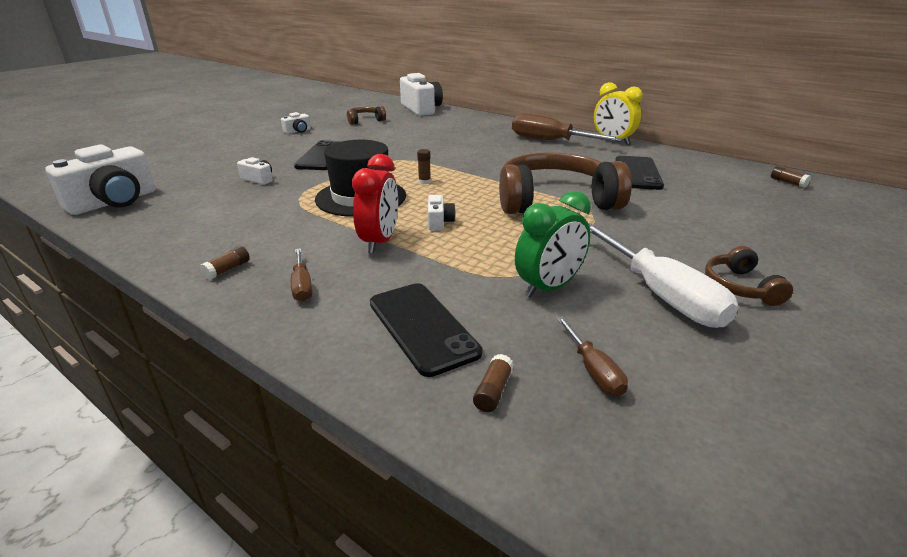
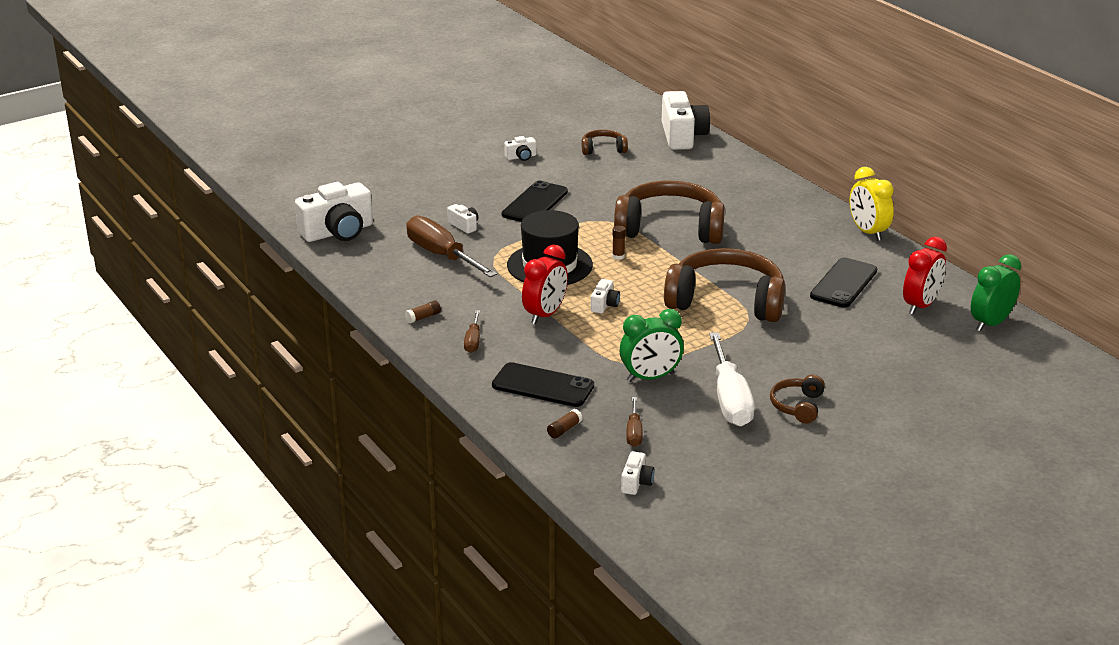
camera: 20 degrees right, 0 degrees up
black phone [370,283,483,377] -> black phone turned 60 degrees counterclockwise [492,362,594,407]
brown screwdriver [512,113,622,141] -> brown screwdriver moved to [407,215,497,277]
brown glue stick [771,166,811,188] -> green clock [971,254,1021,332]
none -> brown headphones [614,181,725,244]
none -> white camera [621,451,655,495]
none -> red clock [903,237,947,315]

